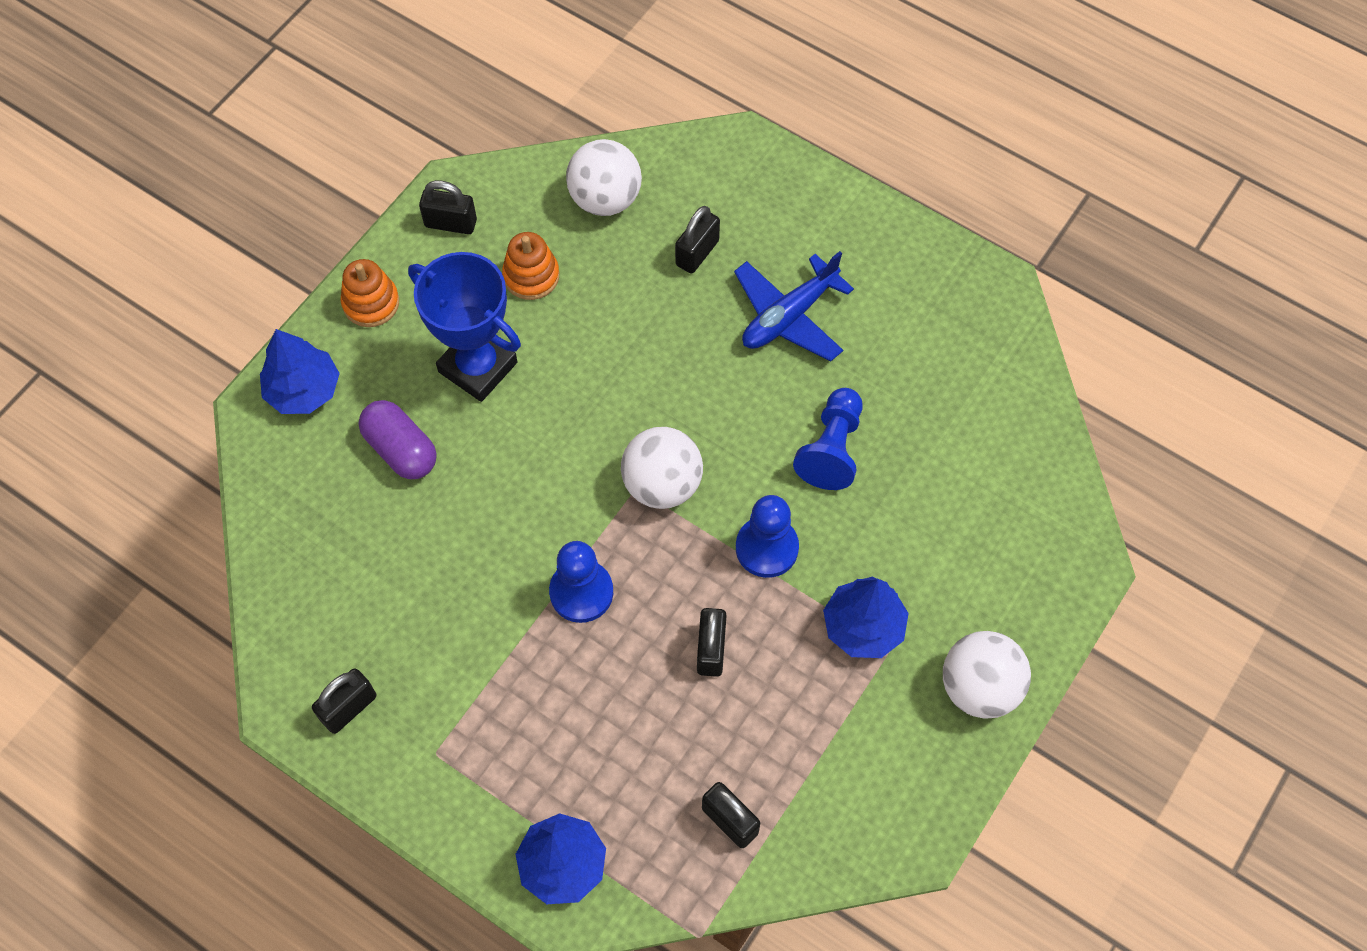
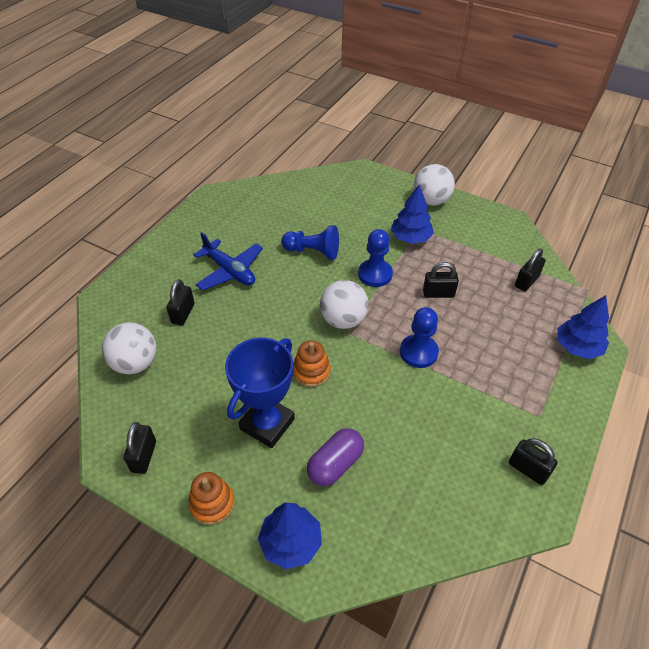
camera: 95 degrees left, 15 degrees down
orange stacking toy [502,232,559,300] -> orange stacking toy moved to [293,340,331,387]
black padlock [675,206,720,274] -> black padlock turned 75 degrees clockwise [166,279,195,325]

